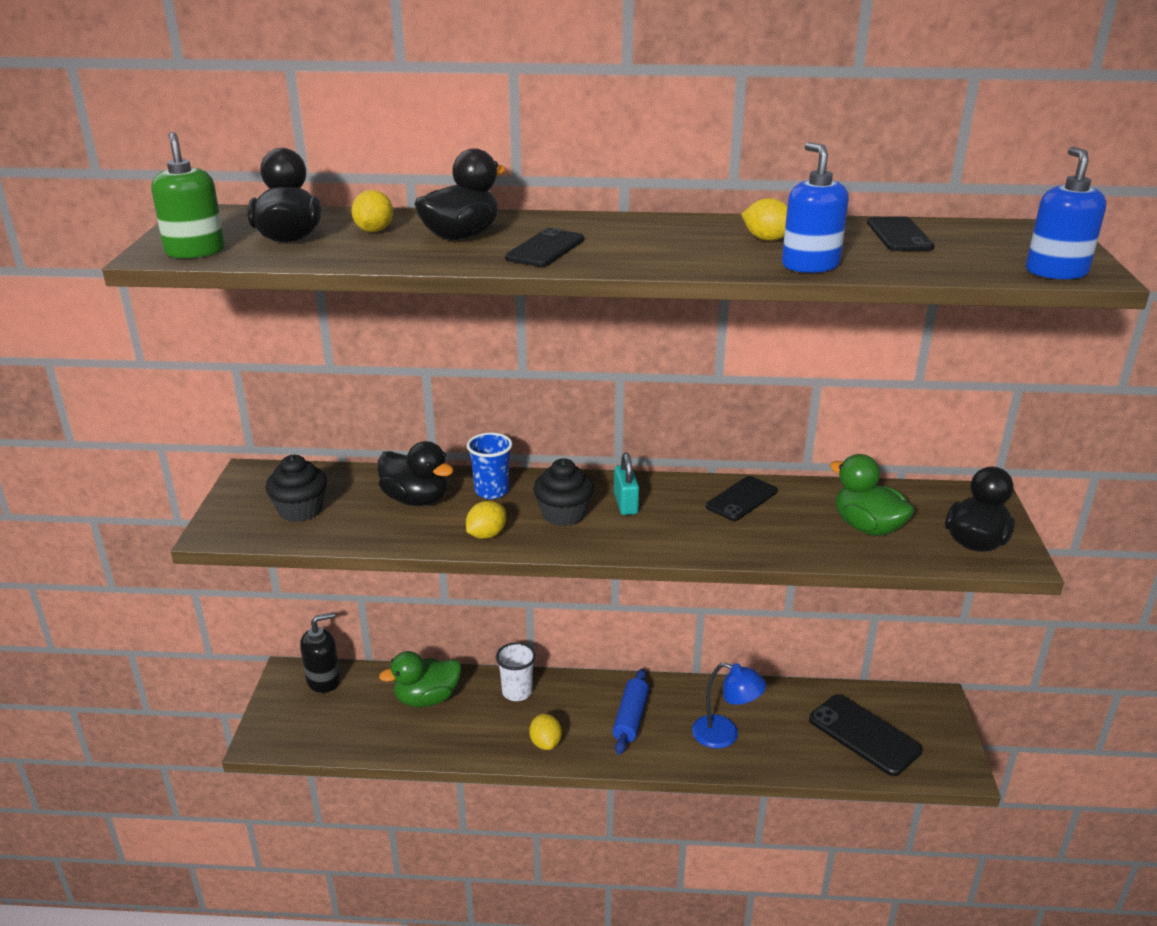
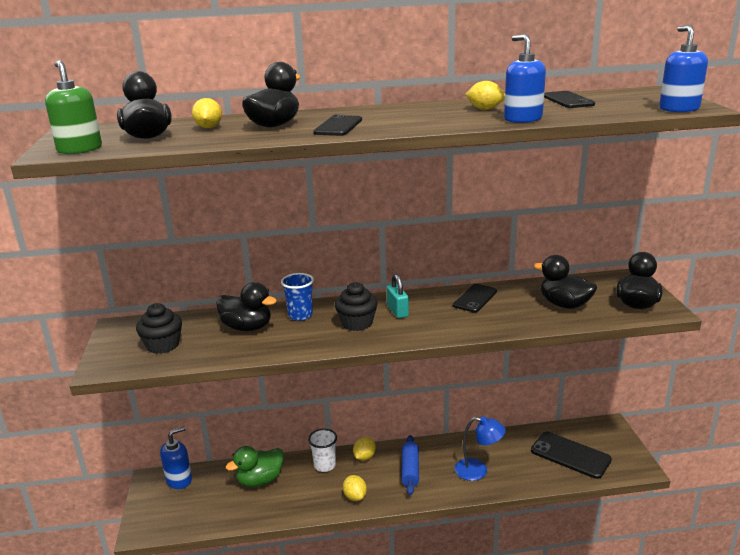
camera: 10 degrees left, 5 degrees down
black soap dispenser [300,612,340,693] -> blue soap dispenser [160,426,192,489]
yellow lemon [466,501,506,539] -> yellow lemon moved to [353,437,376,461]
green duck [830,454,915,536] -> black duck [534,255,597,309]

